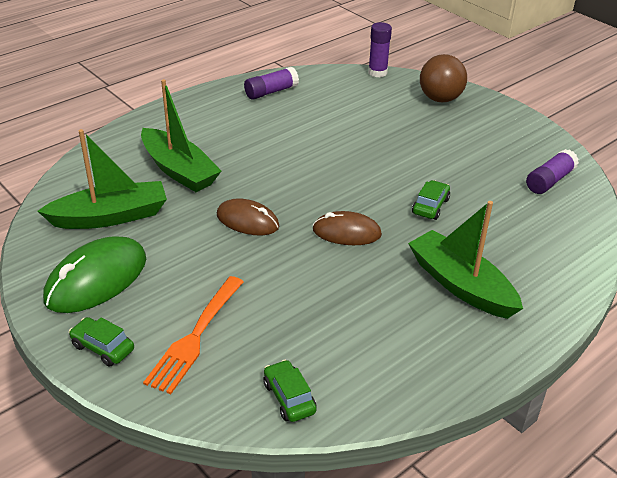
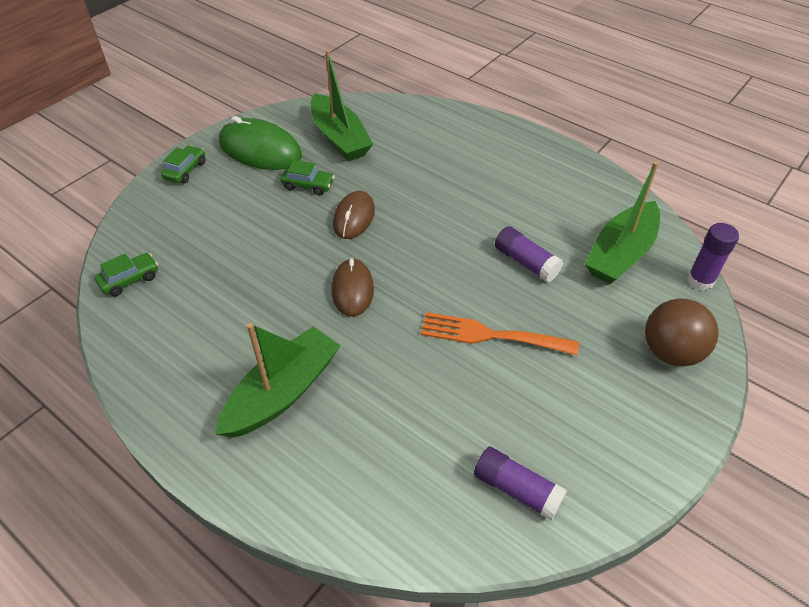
camera: 80 degrees right, 10 degrees up
green boat [141,79,221,192] -> green boat moved to [585,161,660,284]
orange fork [143,276,244,394] -> orange fork moved to [420,312,579,355]
purple glue stick [244,67,299,100] -> purple glue stick moved to [495,226,563,282]
green car [412,180,450,220] -> green car moved to [280,160,335,196]

